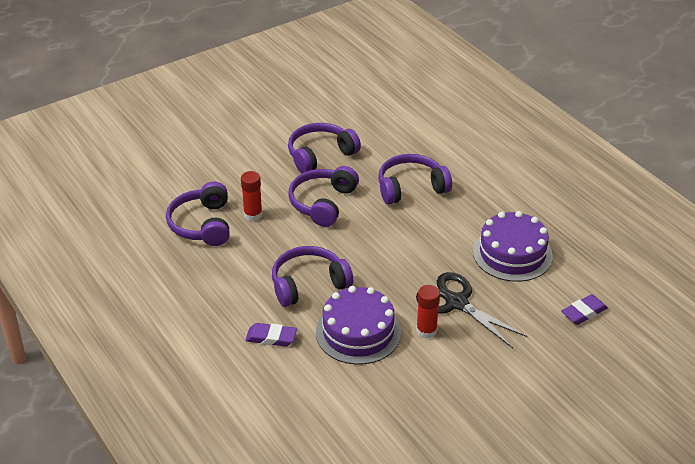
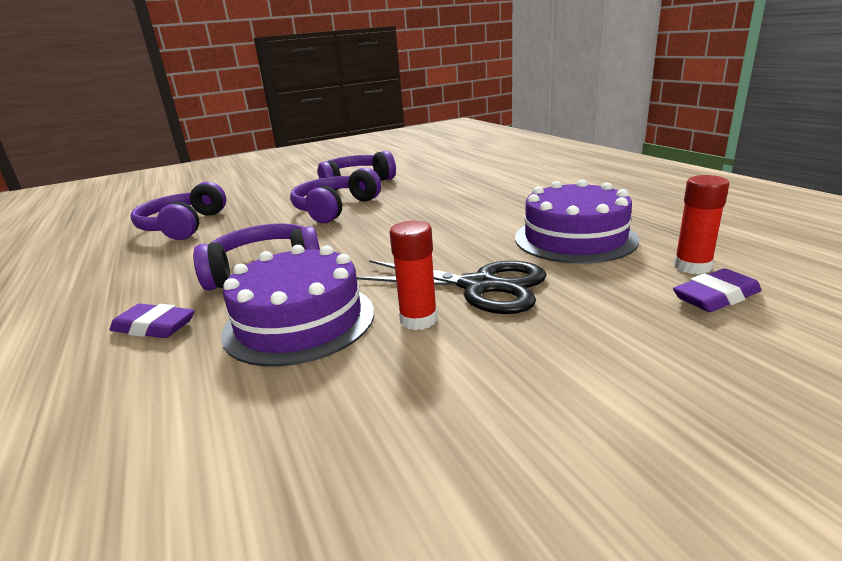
camera: 10 degrees right, 15 degrees down
red glue stick [241,171,263,221] -> red glue stick moved to [674,175,729,274]
purple headphones [378,154,452,204] -> none
black scissors [416,272,528,348] -> black scissors turned 150 degrees clockwise [357,260,547,314]

